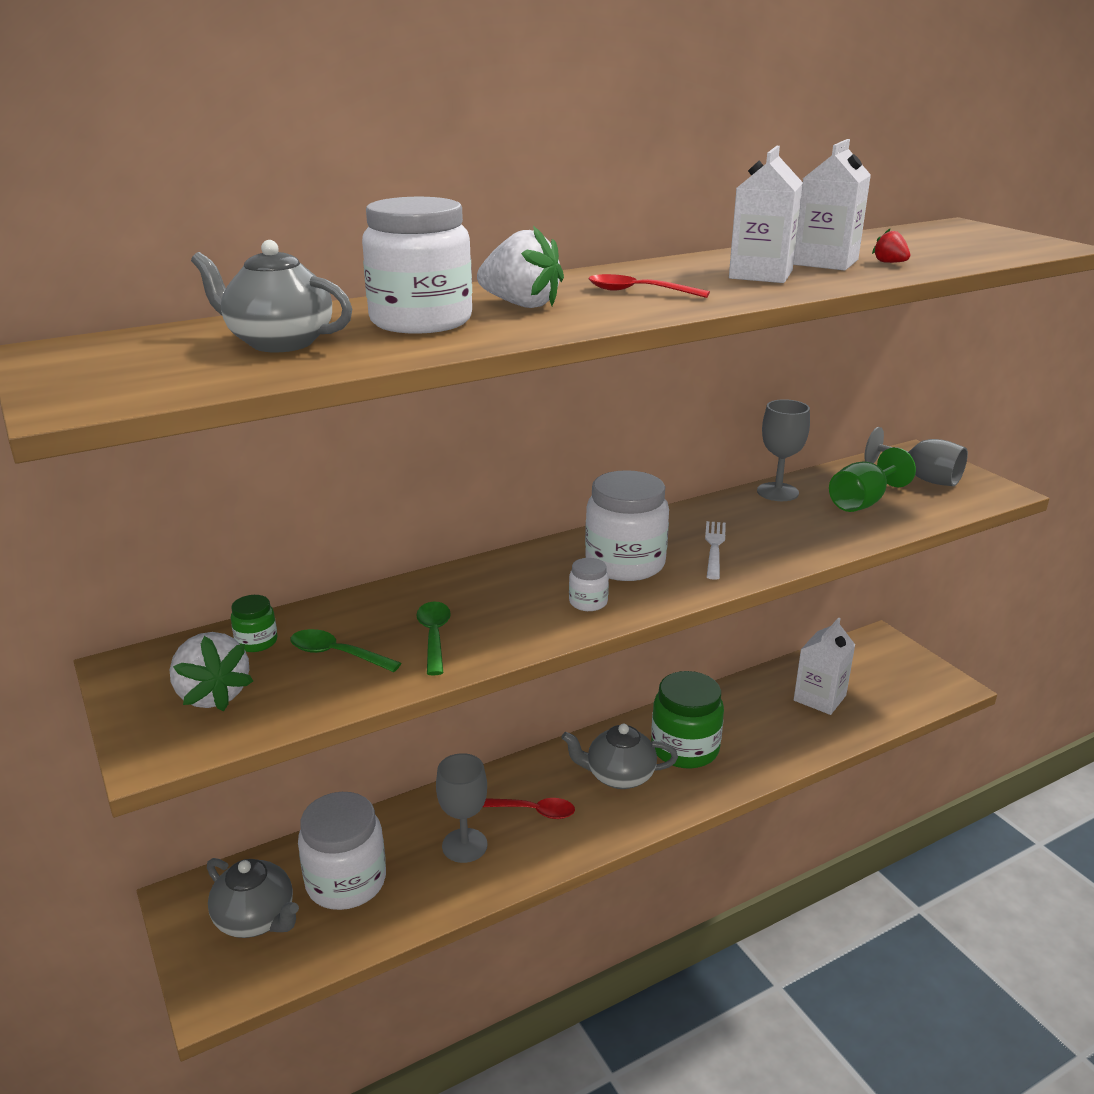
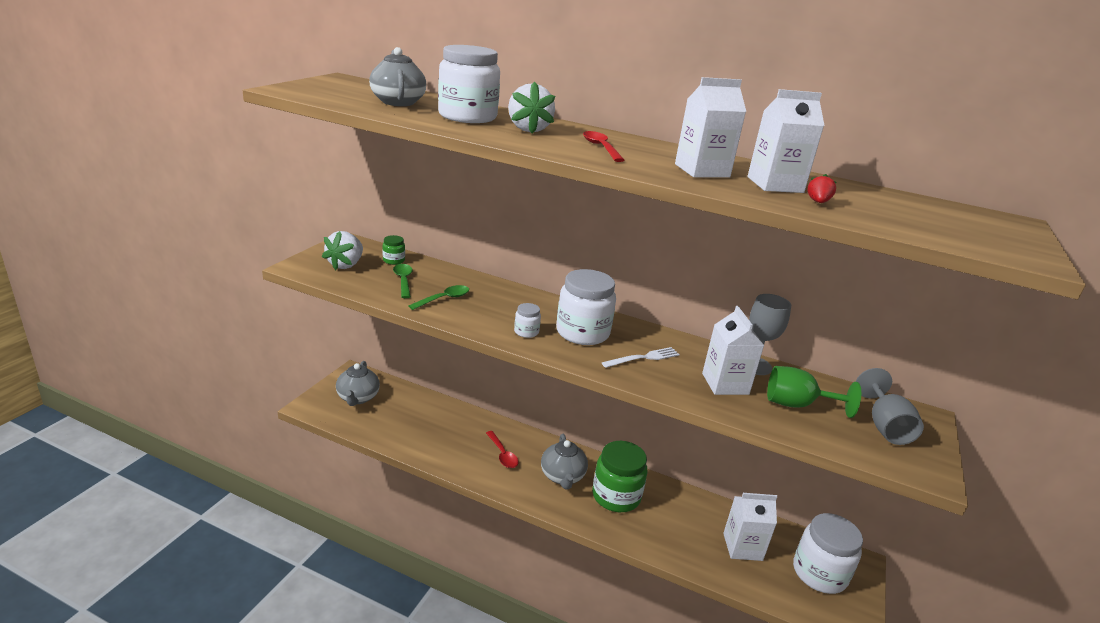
camera: 50 degrees right, 0 degrees up
white jar [298,792,386,910] -> white jar moved to [793,513,863,594]
grey goblet [436,753,487,863] -> none
grey teapot [562,724,678,789] -> grey teapot turned 150 degrees counterclockwise [541,434,588,489]
none -> white carton [702,306,764,395]

